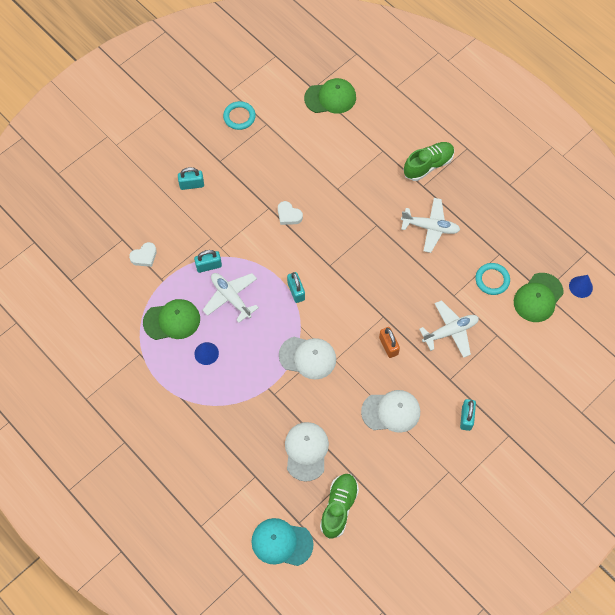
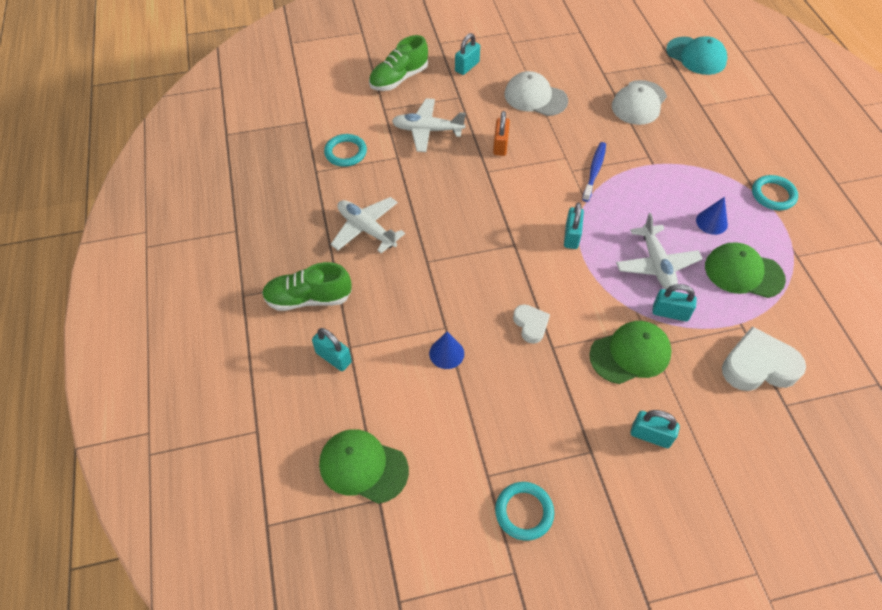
camera: 150 degrees left, 10 degrees down
white heart [129,242,157,267] -> white heart [722,326,806,391], size x1.78
white cap [279,337,336,380] -> blue toothbrush [582,142,606,202]
green shoe [320,474,359,539] -> green shoe moved to [369,35,428,91]
green cap [514,273,564,322] -> green cap moved to [589,321,672,384]
blue cone [569,275,593,298] -> blue cone moved to [429,332,464,369]
none -> turquoise padlock [312,328,352,371]
none -> turquoise ring [752,175,798,210]

